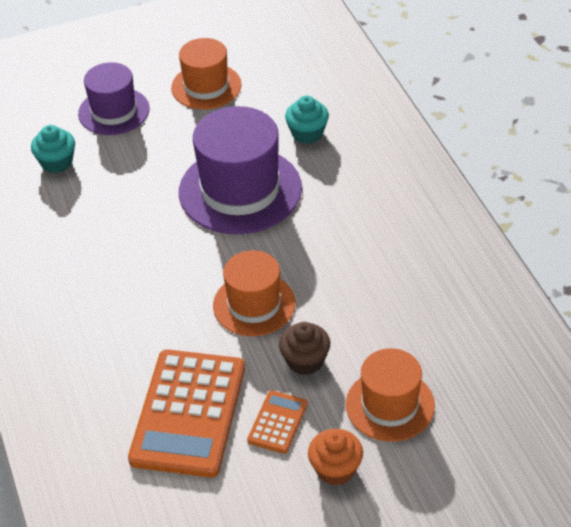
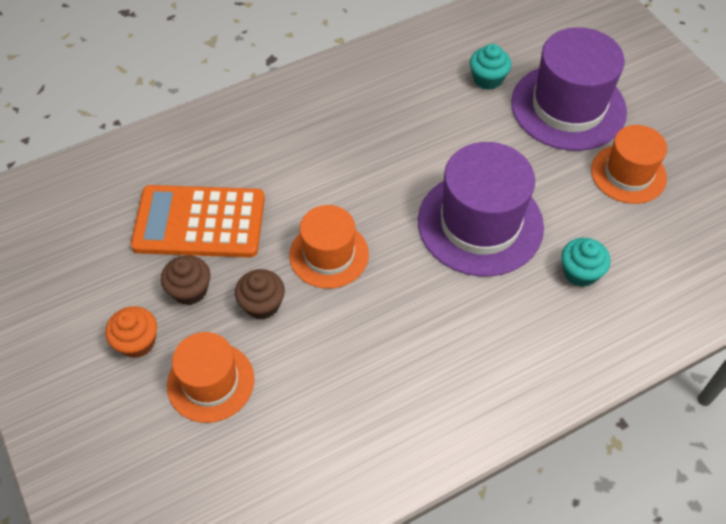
camera: 80 degrees right, 10 degrees up
purple hat [78,62,150,135] -> purple hat [511,27,627,151], size x1.62
orange calculator [247,390,308,454] -> brown cupcake [161,255,210,305]

